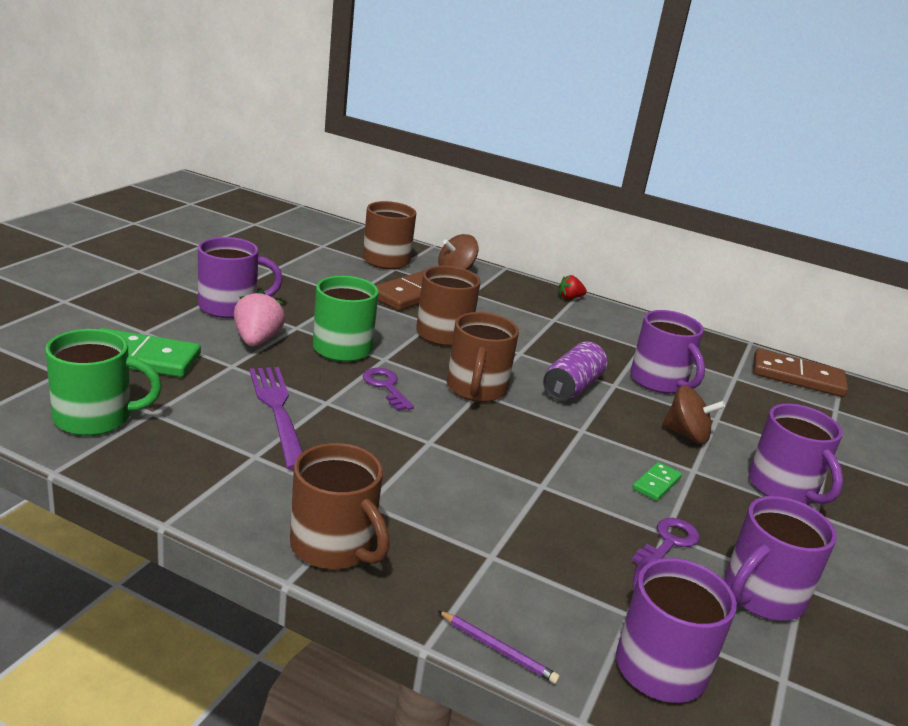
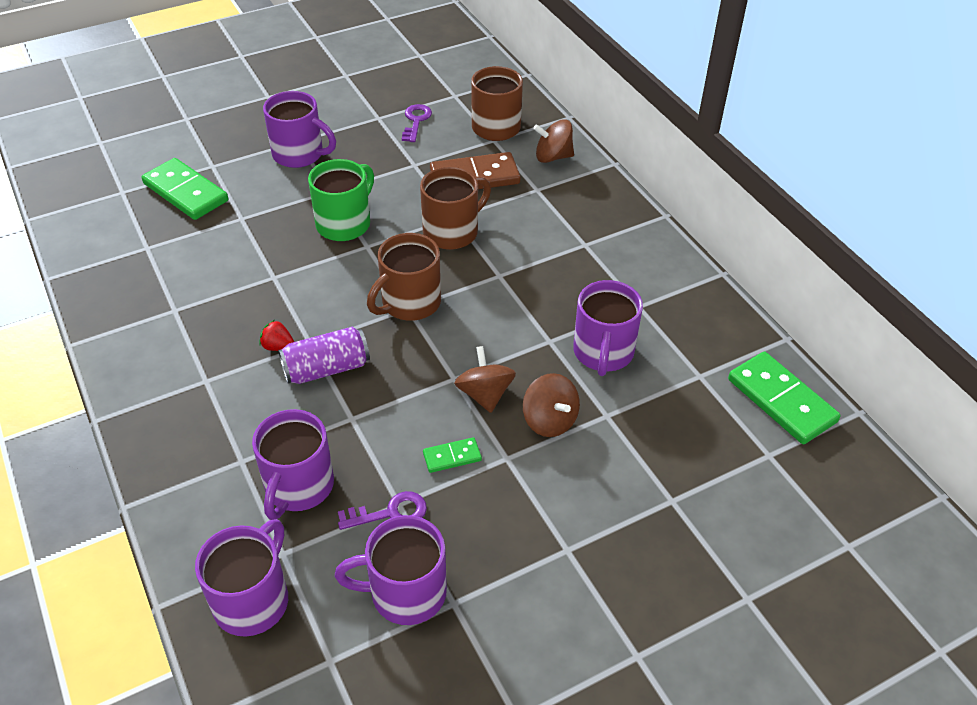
camera: 40 degrees right, 20 degrees up
green mug [45,329,162,436] -> none
pink strawberry [234,290,285,346] -> none
purple fork [250,367,303,470] -> none
brown mug [290,443,390,569] -> none
purple key [363,368,414,411] -> purple key moved to [402,104,432,142]
purple pencil [438,611,560,684] -> none
purple can [543,341,607,401] -> purple can moved to [278,327,370,384]
red strawberry [559,275,587,299] -> red strawberry moved to [259,320,294,351]
purple mug [748,404,843,504] -> purple mug moved to [252,409,334,520]
brown domino [753,349,848,397] -> green domino [728,352,841,444]
none -> brown spinning top [454,346,516,413]

